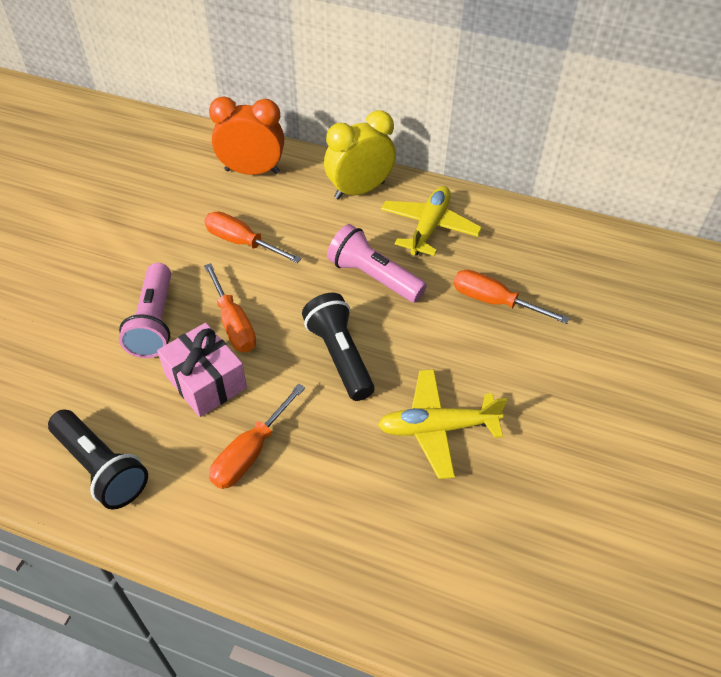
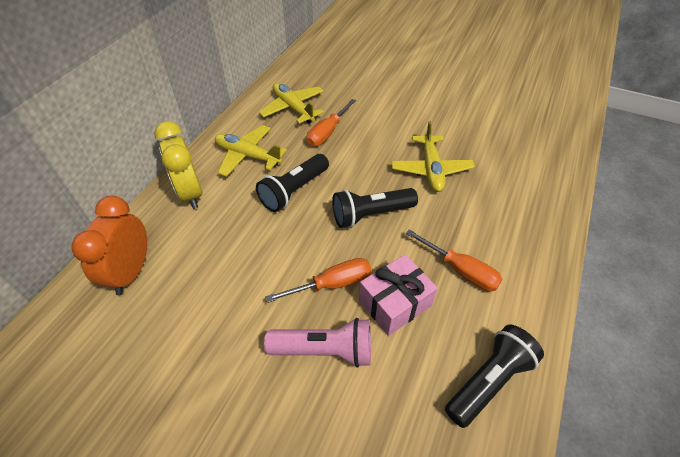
camera: 85 degrees left, 0 degrees up
orange screwdriver [204,212,302,263] -> none
pink flashlight [327,224,427,303] -> black flashlight [256,154,329,212]
none -> yellow plane [259,82,324,124]

